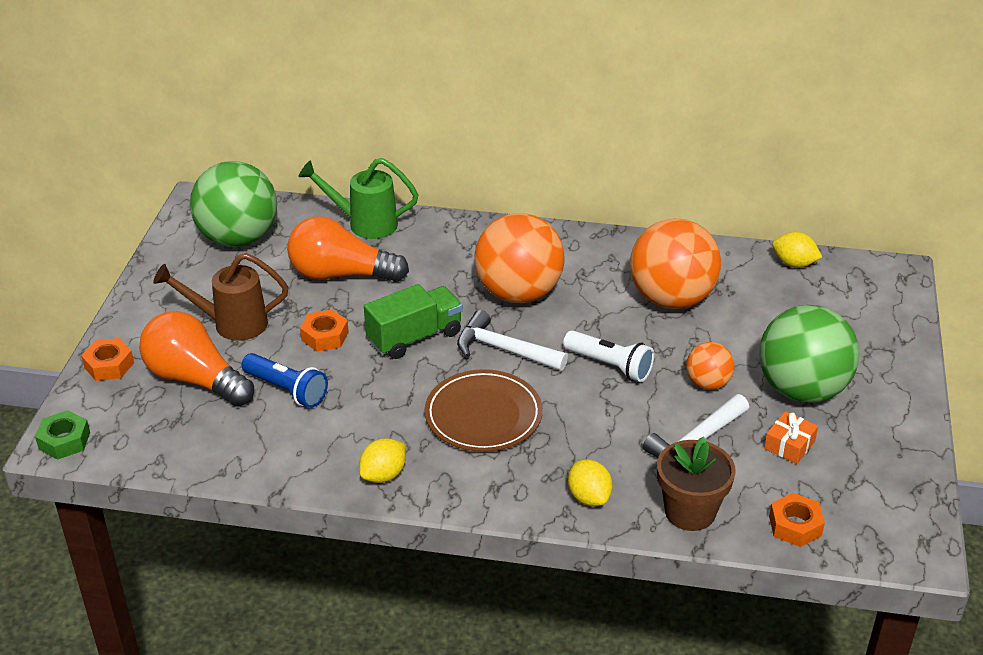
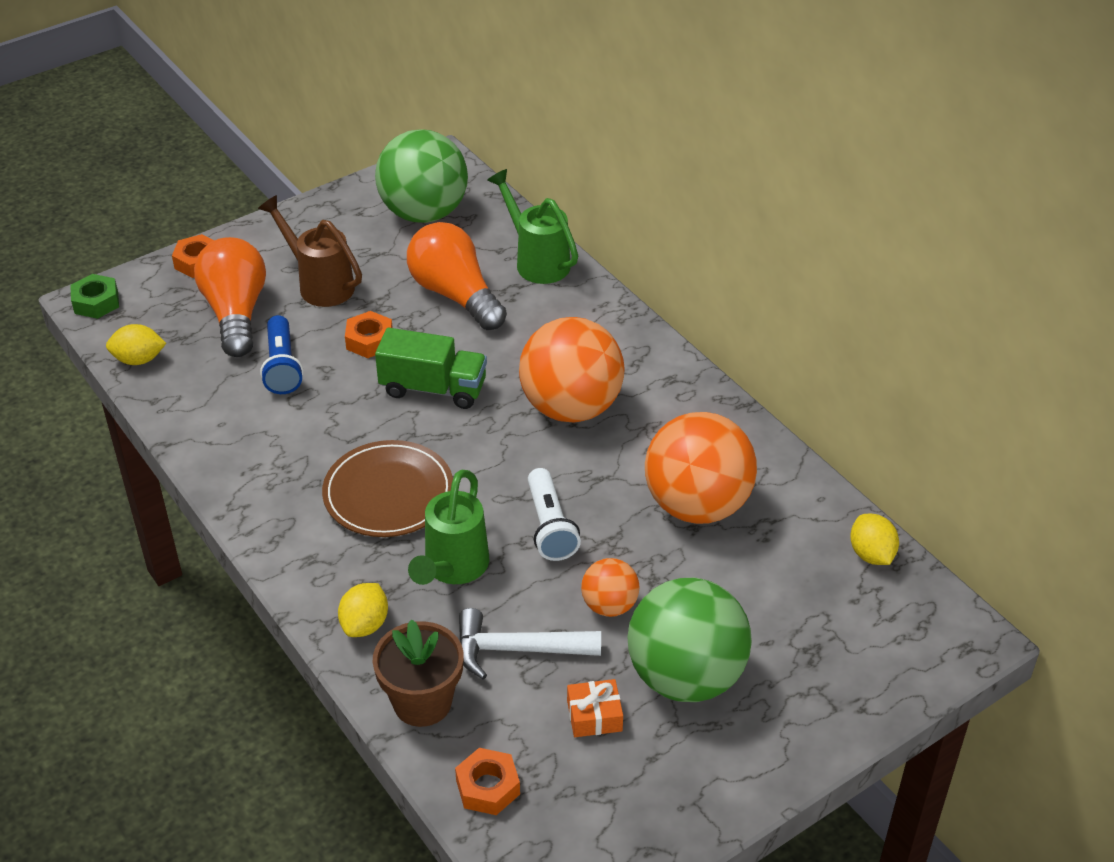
camera: 45 degrees right, 5 degrees up
yellow lemon [359,438,406,483] -> yellow lemon moved to [106,324,166,365]
white hammer [457,310,568,371] -> none
none -> green watering can [408,470,489,585]

